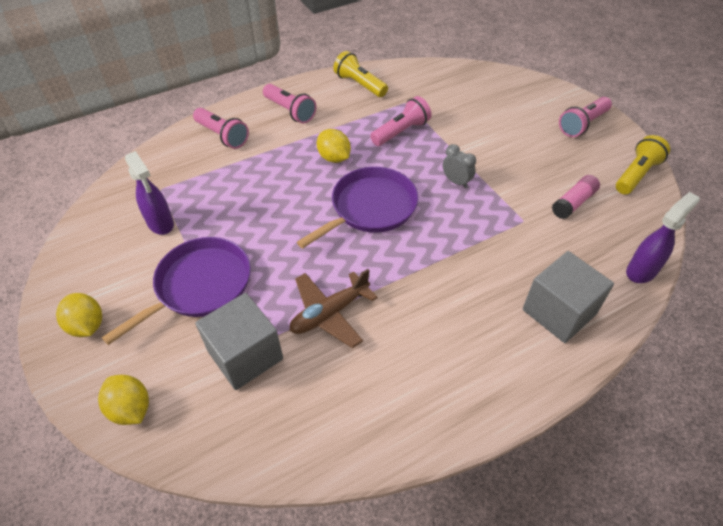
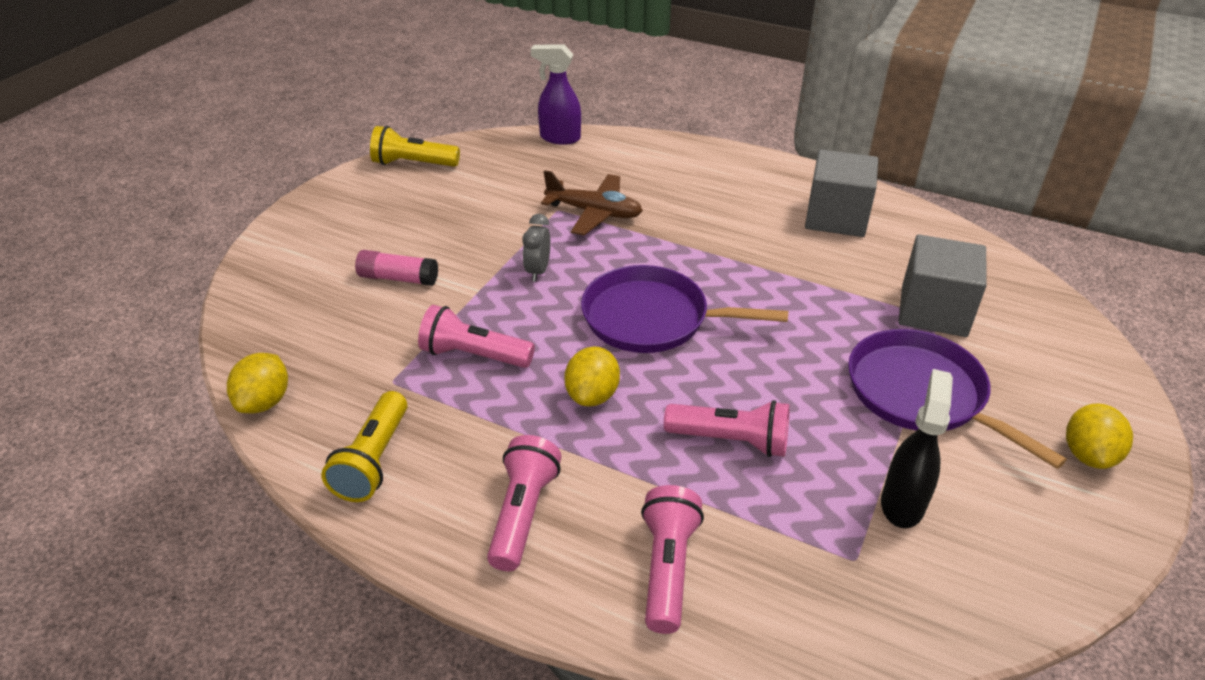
camera: 125 degrees left, 10 degrees down
yellow lemon [98,375,149,425] -> yellow lemon moved to [227,353,288,413]
purple pan [102,237,251,345] -> purple pan turned 45 degrees clockwise [848,329,1067,469]
purple spray bottle [125,151,174,235] -> black spray bottle [881,369,953,528]
brown plane [290,269,378,348] -> brown plane moved to [541,170,643,235]
grey cube [523,251,614,343] -> grey cube moved to [805,149,878,237]
pink glue stick [552,175,600,219] -> pink glue stick moved to [355,250,438,286]
pink flashlight [559,97,612,137] -> pink flashlight moved to [664,400,790,457]

